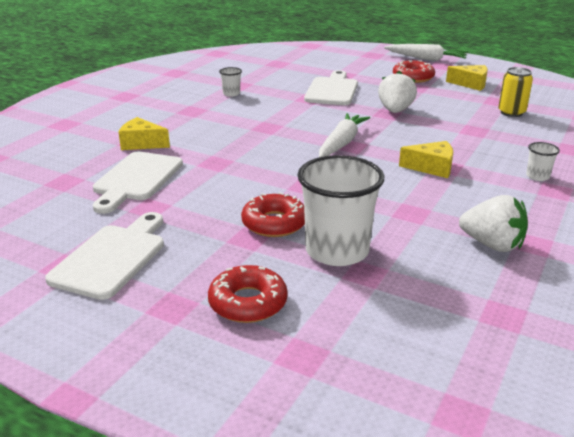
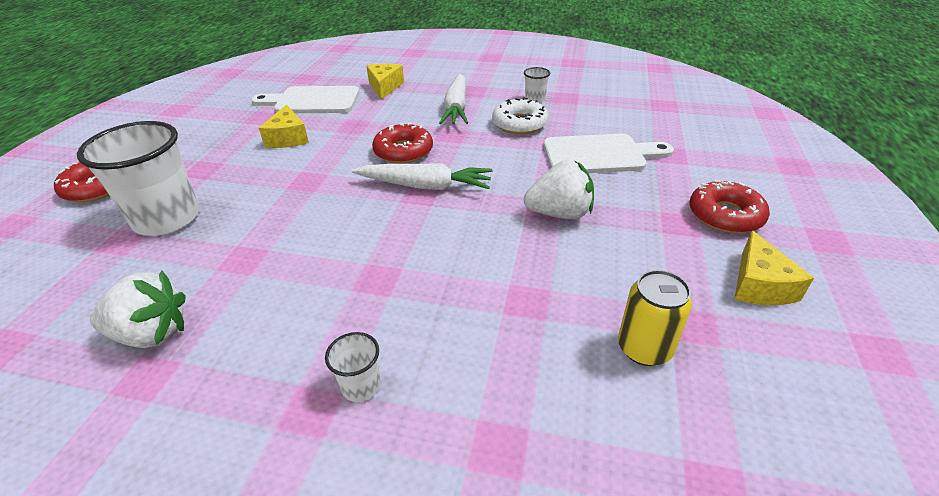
camera: 75 degrees right, 10 degrees up
white cutting board [45,212,164,300] -> none
red donut [241,192,305,237] -> red donut moved to [372,122,433,164]
white carrot [384,44,468,61] -> white carrot moved to [439,74,468,124]
yellow cheese [399,141,453,178] -> yellow cheese moved to [259,104,309,148]
white strawberry [459,195,528,252] -> white strawberry turned 105 degrees counterclockwise [90,271,186,348]
none -> white donut [492,97,549,134]

